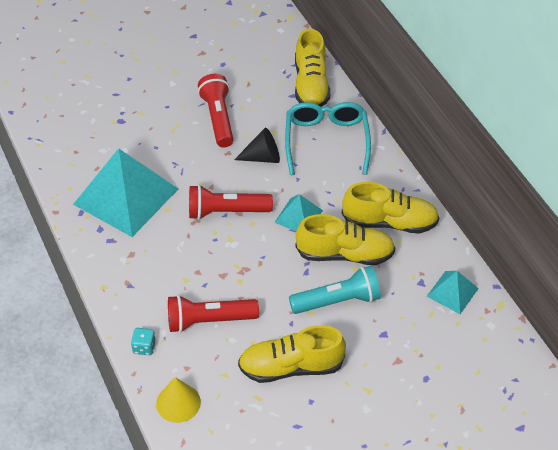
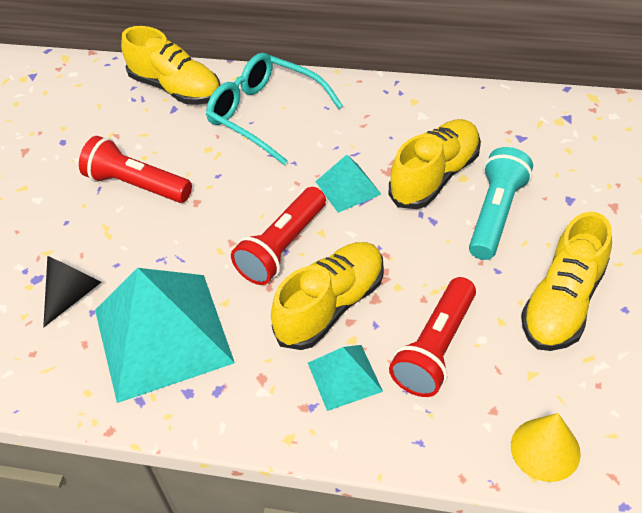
camera: 50 degrees left, 0 degrees up
turquoise dice [131,328,156,355] -> none
black cone [234,128,280,163] -> black cone moved to [43,256,101,327]
yellow shoe [342,182,439,234] -> yellow shoe moved to [271,242,384,350]
turquoise pyramid [427,271,479,314] -> turquoise pyramid moved to [308,345,383,411]

